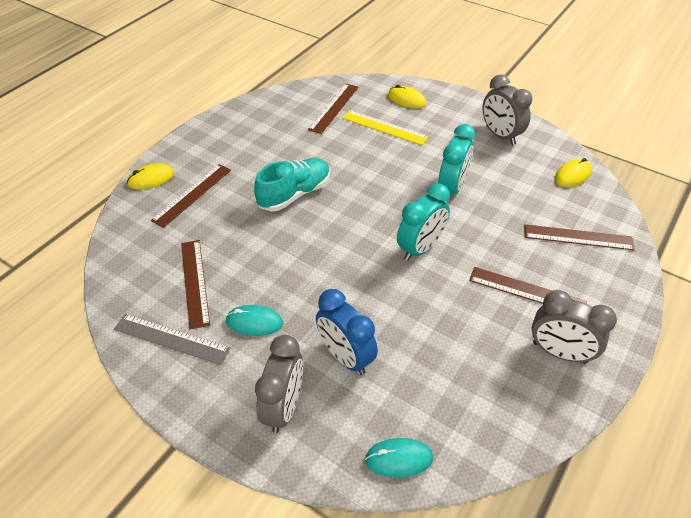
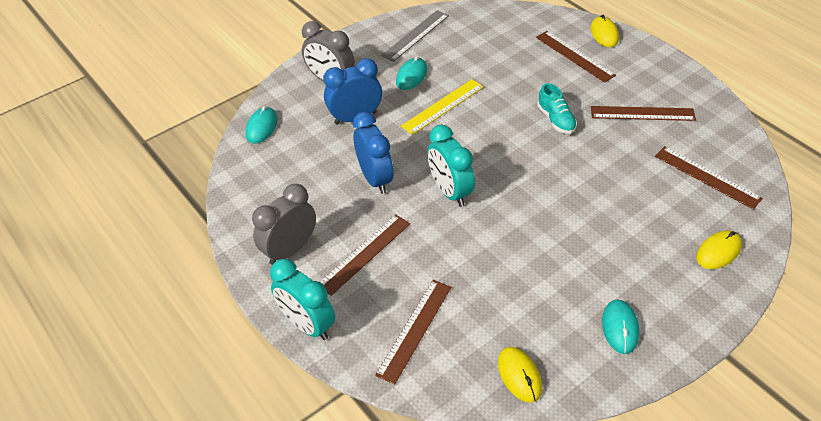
camera: 110 degrees right, 0 degrees up
brown ruler [181,240,210,329] -> brown ruler moved to [591,106,696,121]
turquoise shoe [254,158,330,211] -> turquoise shoe [537,83,577,134], size x0.65
yellow ruler [342,110,429,145] -> yellow ruler moved to [401,79,483,135]
turquoise clock [438,124,475,194] -> turquoise clock moved to [270,259,335,340]
grey clock [482,74,532,145] -> turquoise mouse [602,300,639,354]
none -> blue clock [353,112,393,194]

